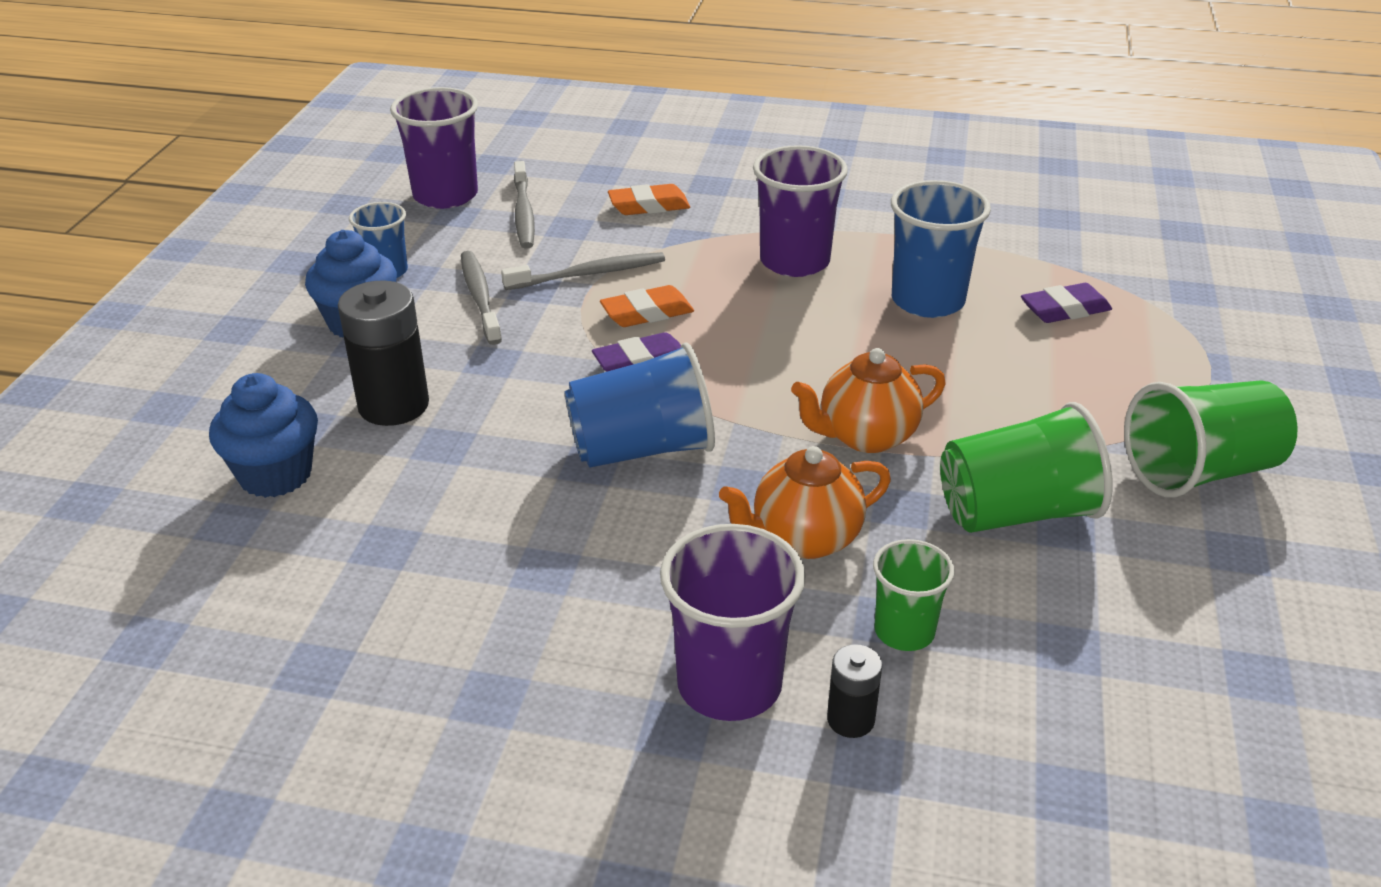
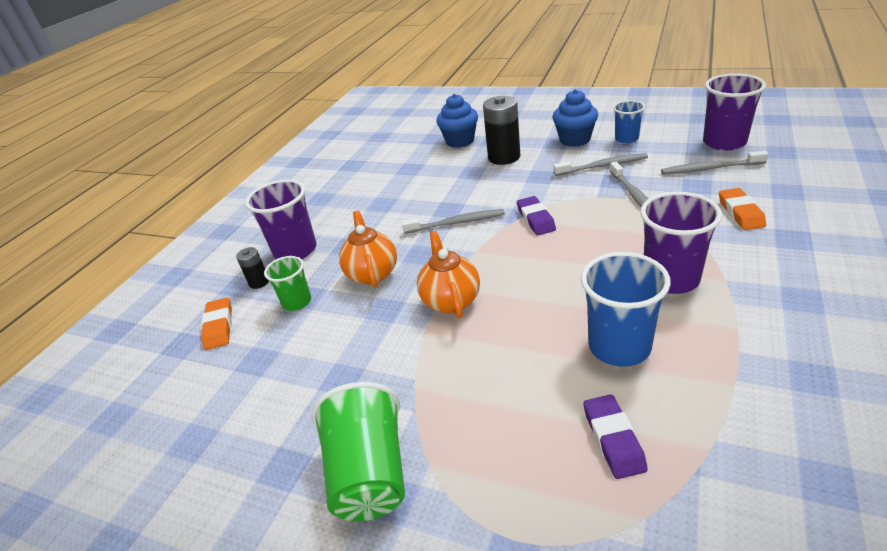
camera: 105 degrees right, 0 degrees up
blue cup [564,342,715,468] -> grey toothbrush [402,209,505,234]
orange eraser [600,285,694,327] -> orange eraser moved to [201,298,232,350]
green cup [940,402,1113,533] -> none

